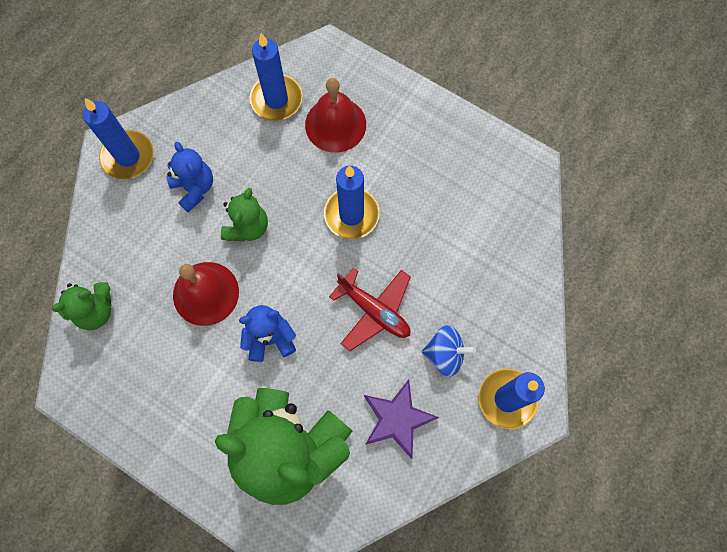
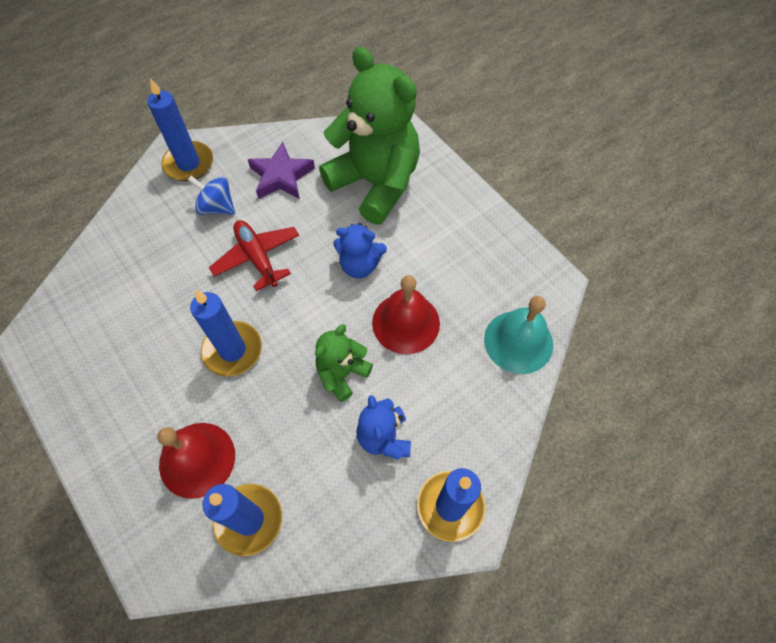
camera: 160 degrees left, 10 degrees down
green teddy bear [52,282,111,330] -> turquoise bell [484,296,553,374]

